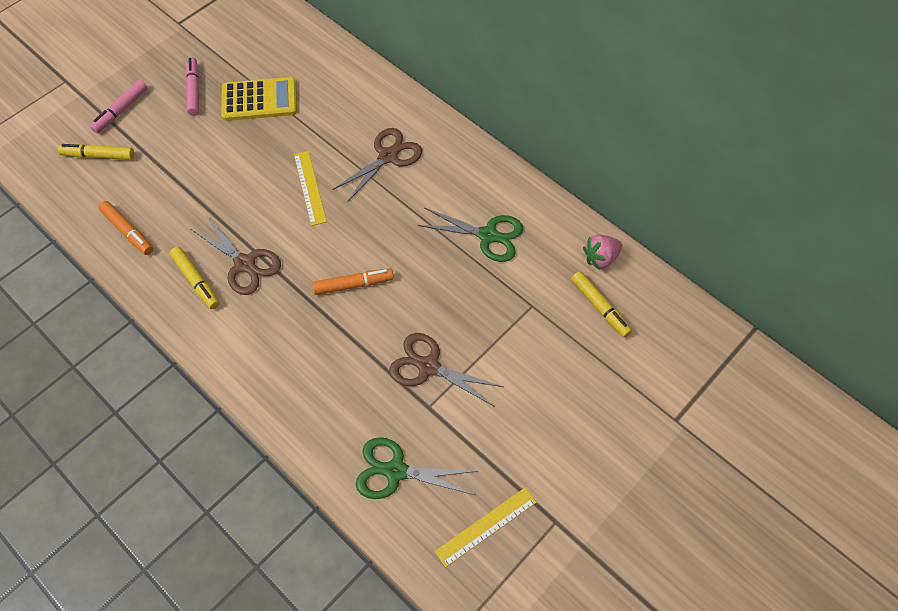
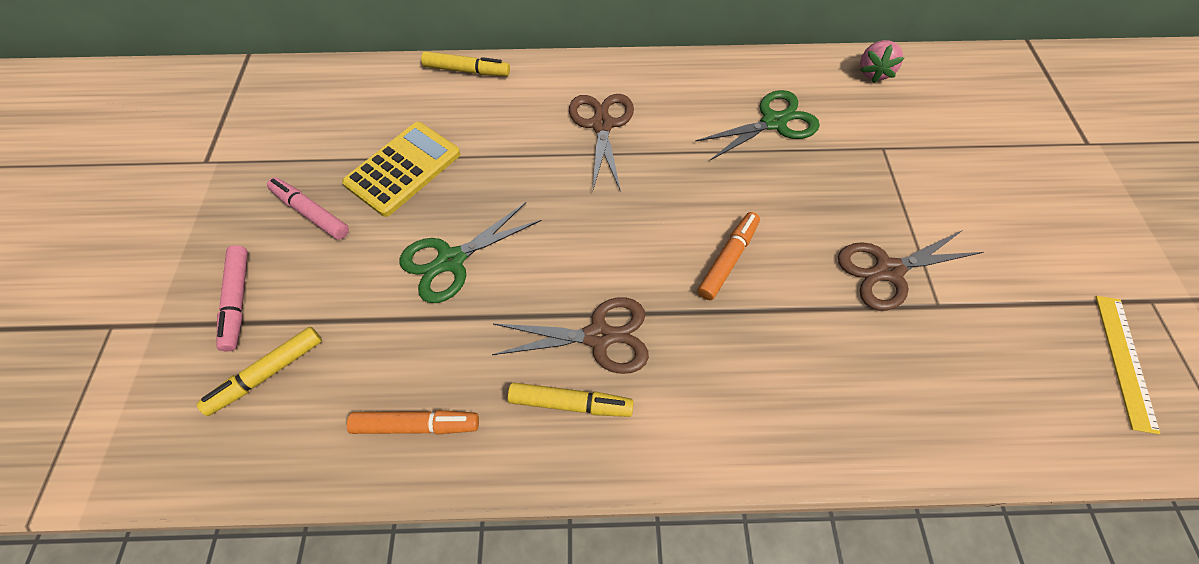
camera: 45 degrees left, 0 degrees up
yellow ruler [294,151,327,226] -> none
green scissors [356,437,478,499] -> green scissors moved to [400,202,542,303]
yellow marker [571,271,632,337] -> yellow marker moved to [421,51,510,76]

